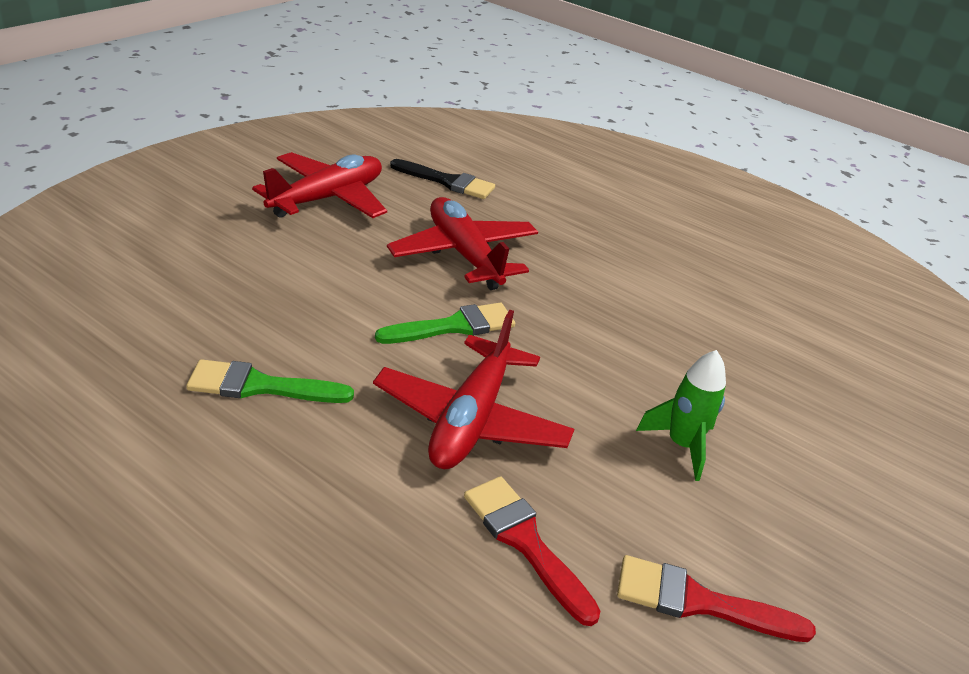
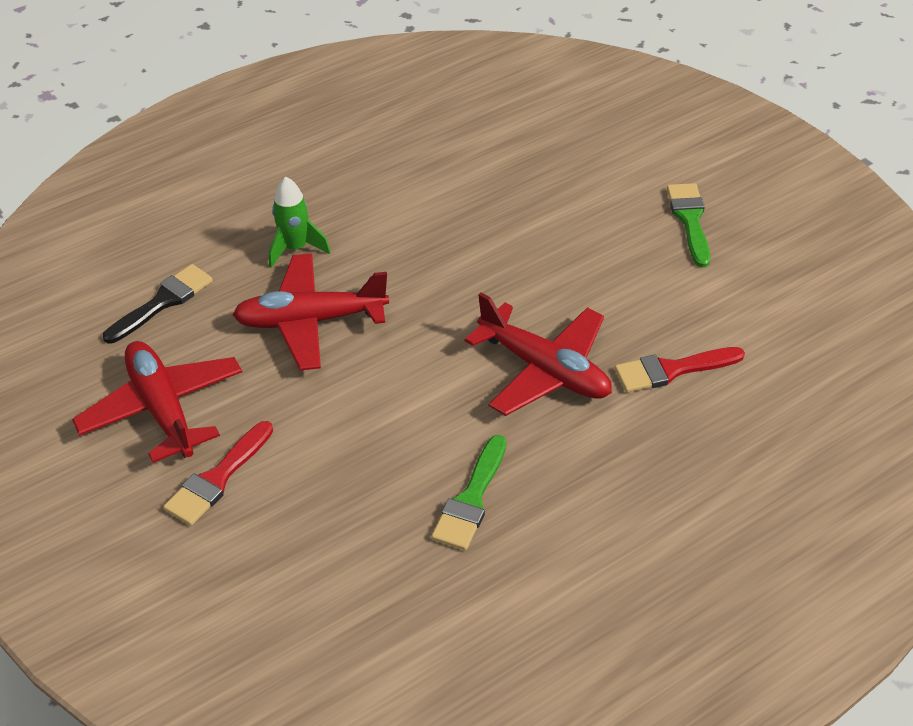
camera: 65 degrees left, 10 degrees up
green brush [375,303,515,344] -> green brush moved to [667,183,710,267]
red brush [617,555,816,642] -> red brush moved to [163,421,273,526]
green rocket [636,350,726,481] -> green rocket moved to [269,176,330,268]

